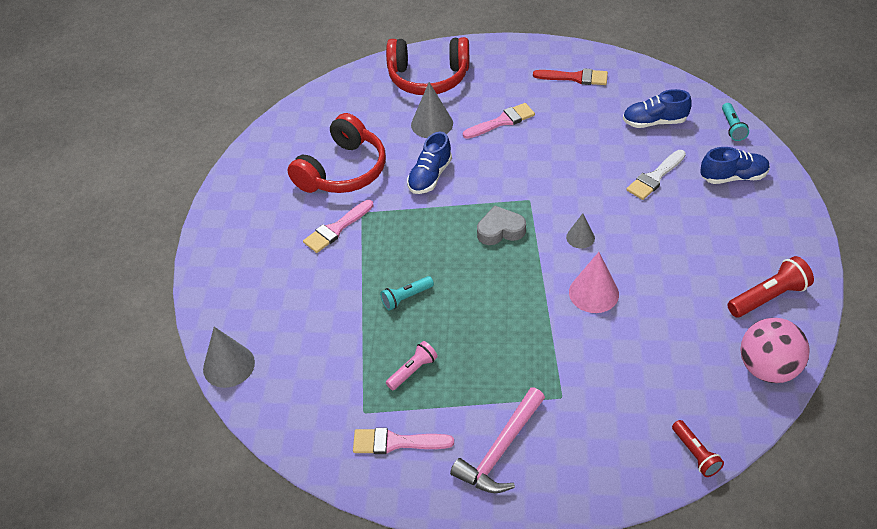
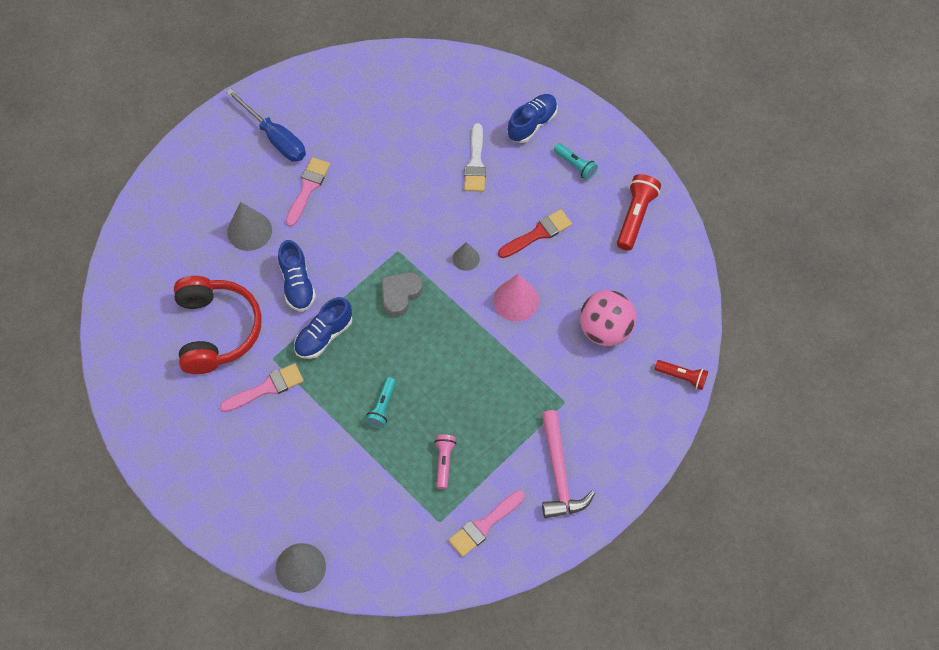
camera: 45 degrees left, 15 degrees up
pink brush [303,200,373,253] -> pink brush turned 120 degrees counterclockwise [220,363,304,412]
red headphones [386,37,469,95] -> none
red brush [533,68,608,85] -> red brush moved to [498,209,572,258]
blue shoe [623,89,692,128] -> blue shoe moved to [294,297,352,359]
turquoise flashlight [722,103,749,141] -> turquoise flashlight moved to [554,143,598,180]
pink ball [741,318,810,383] -> pink ball moved to [580,290,636,346]
none -> blue screwdriver [226,89,306,162]

